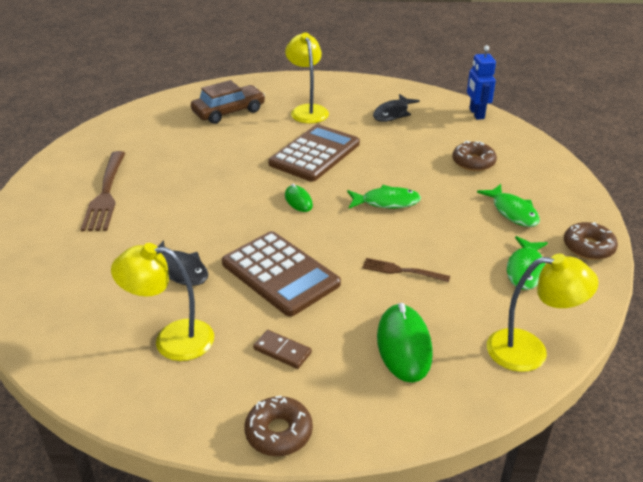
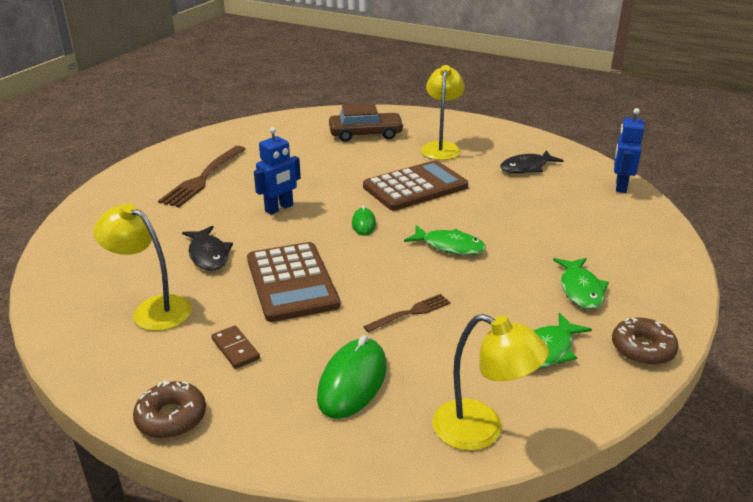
camera: 25 degrees right, 5 degrees down
brown fork [362,258,450,282] -> brown fork turned 105 degrees clockwise [363,294,451,333]
brown donut [452,141,497,171] -> none
none -> blue robot [254,127,301,215]

